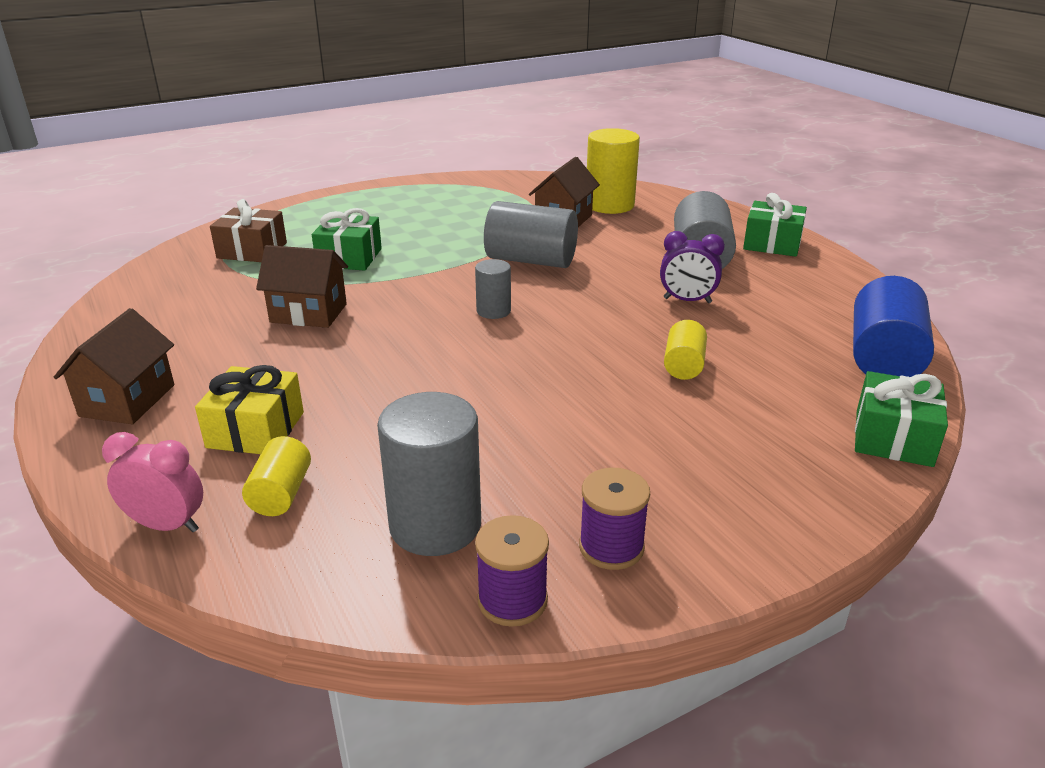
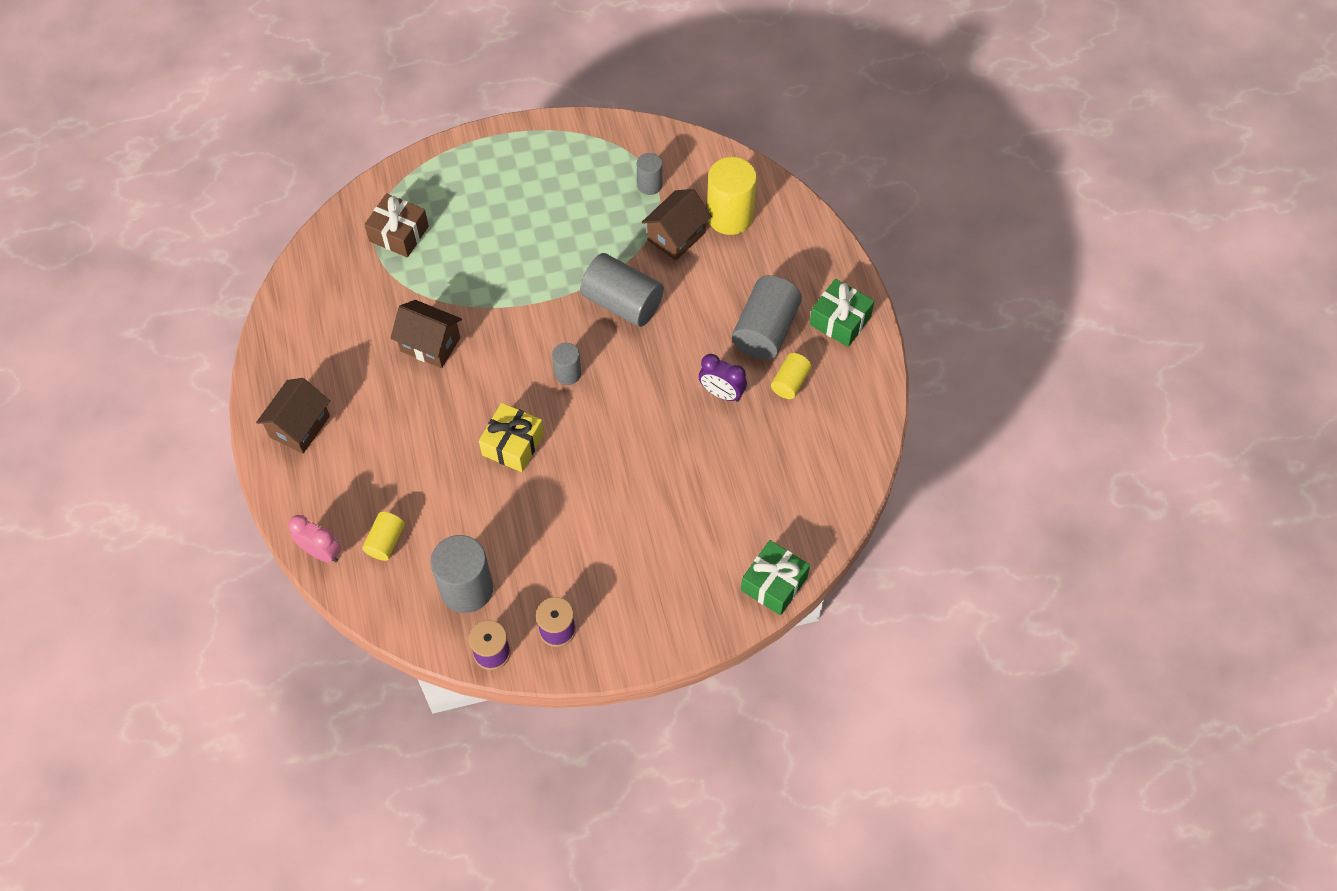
camera: 15 degrees right, 30 degrees up
yellow gift [195,365,304,454] -> yellow gift moved to [479,403,544,472]
green gift [312,208,382,271] -> none
yellow cylinder [664,320,707,380] -> yellow cylinder moved to [771,353,812,399]
blue cylinder [853,276,934,377] -> none
none -> grey cylinder [637,153,662,195]

